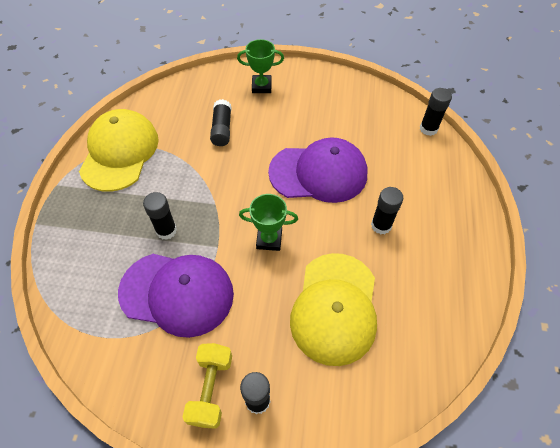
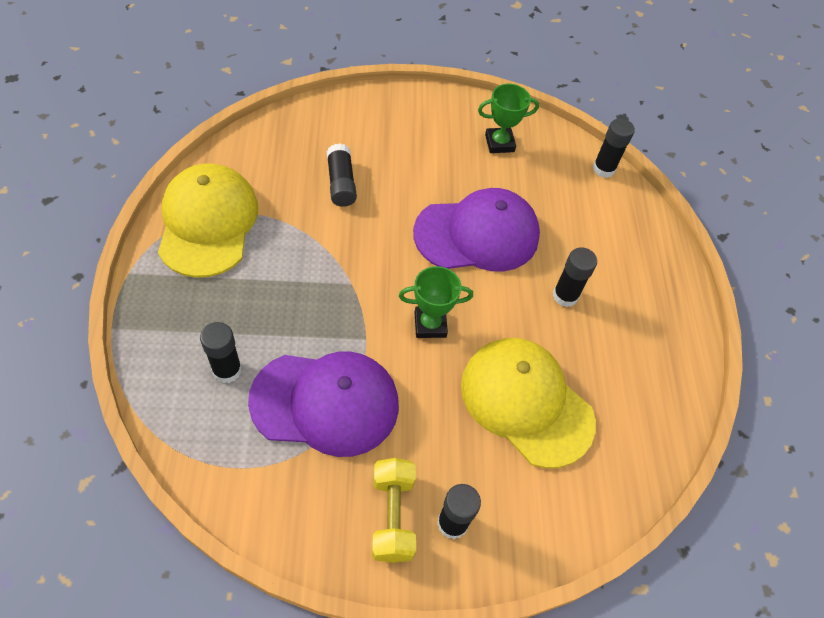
camera: 15 degrees left, 0 degrees up
black glue stick [143,192,177,240] -> black glue stick moved to [200,322,242,383]
green trophy [237,39,284,93] -> green trophy moved to [478,84,539,153]
yellow cap [290,253,377,366] -> yellow cap turned 135 degrees clockwise [461,338,596,468]

